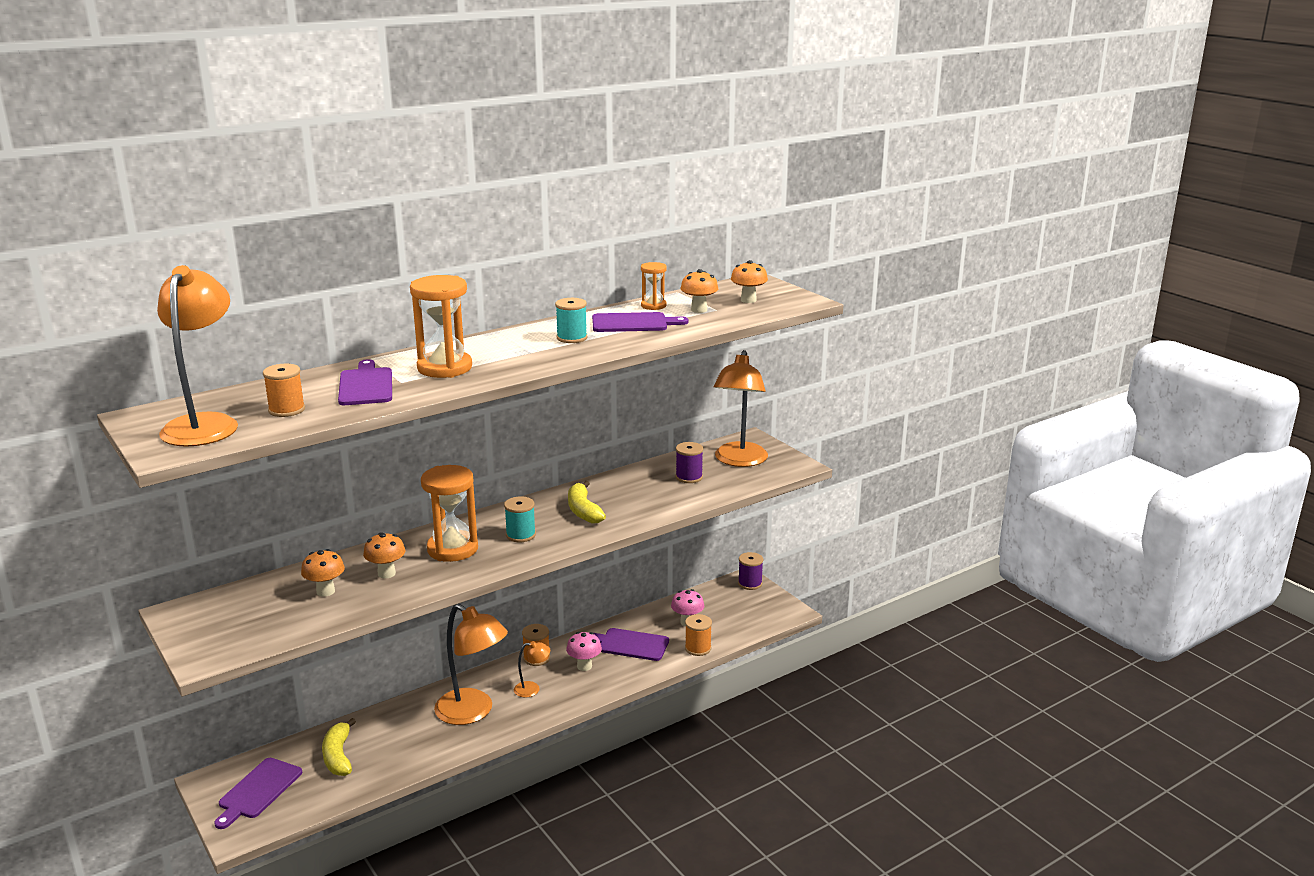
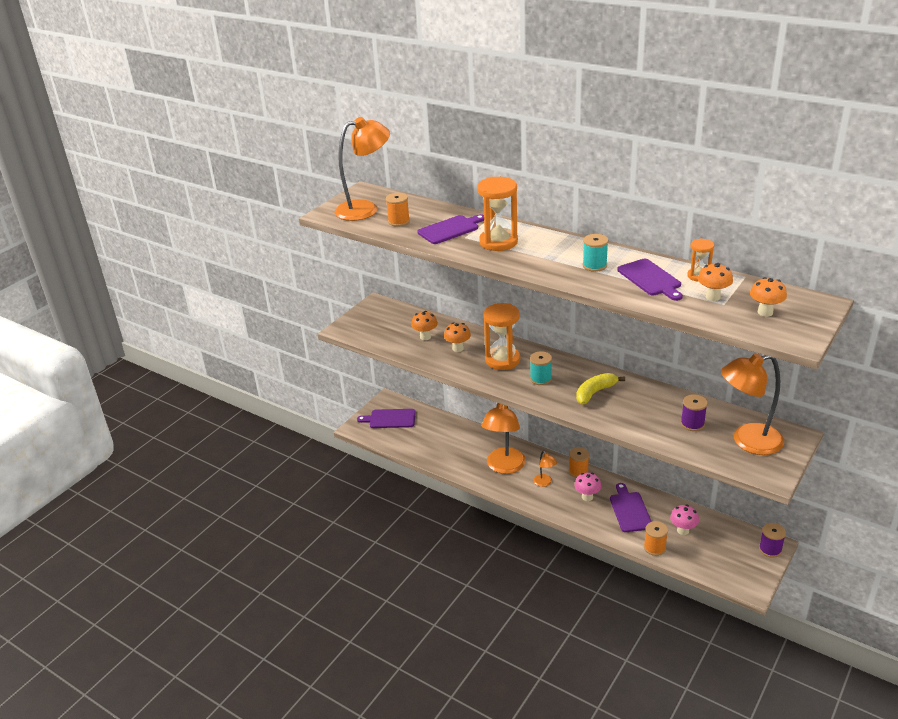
camera: 70 degrees right, 10 degrees up
yellow banana [322,718,356,776] -> none

